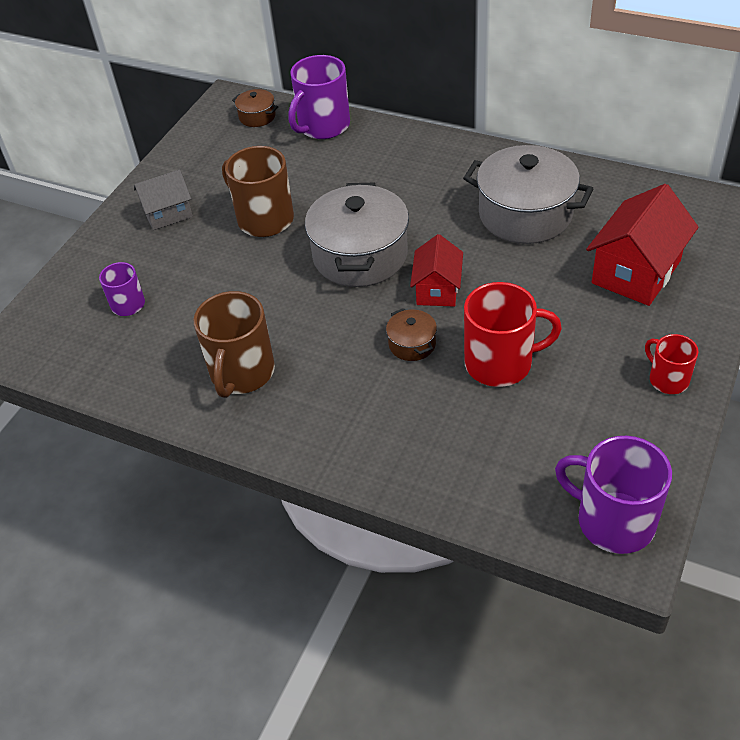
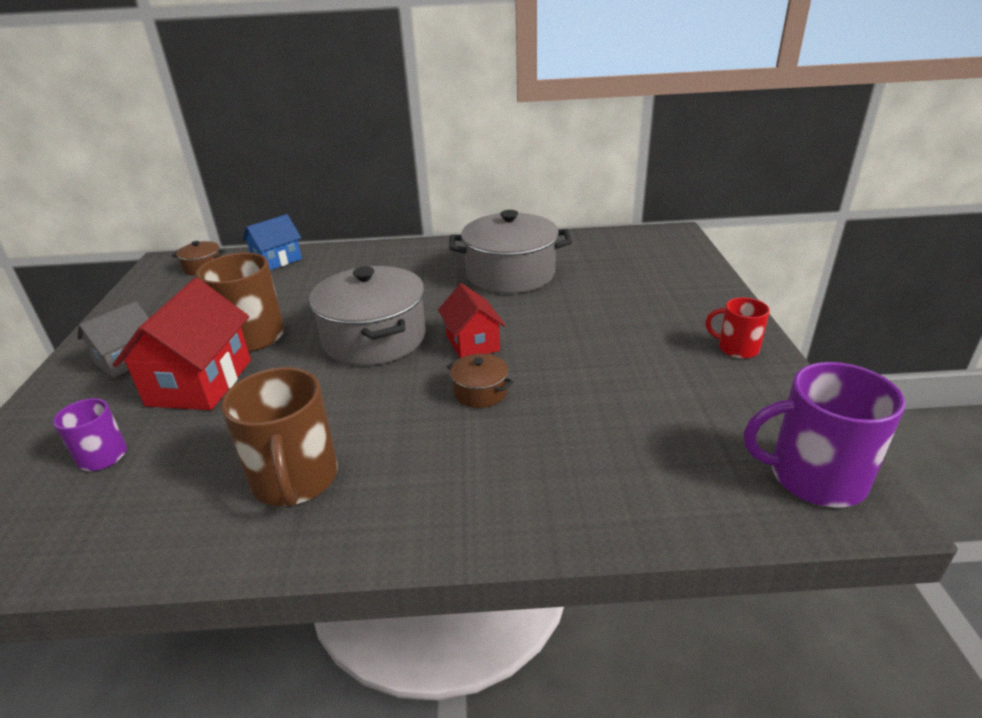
camera: 30 degrees left, 15 degrees down
purple mug [289,55,350,139] -> blue house [243,214,302,270]
red mug [464,282,562,387] -> none
red house [586,184,699,306] -> red house moved to [113,278,251,410]

